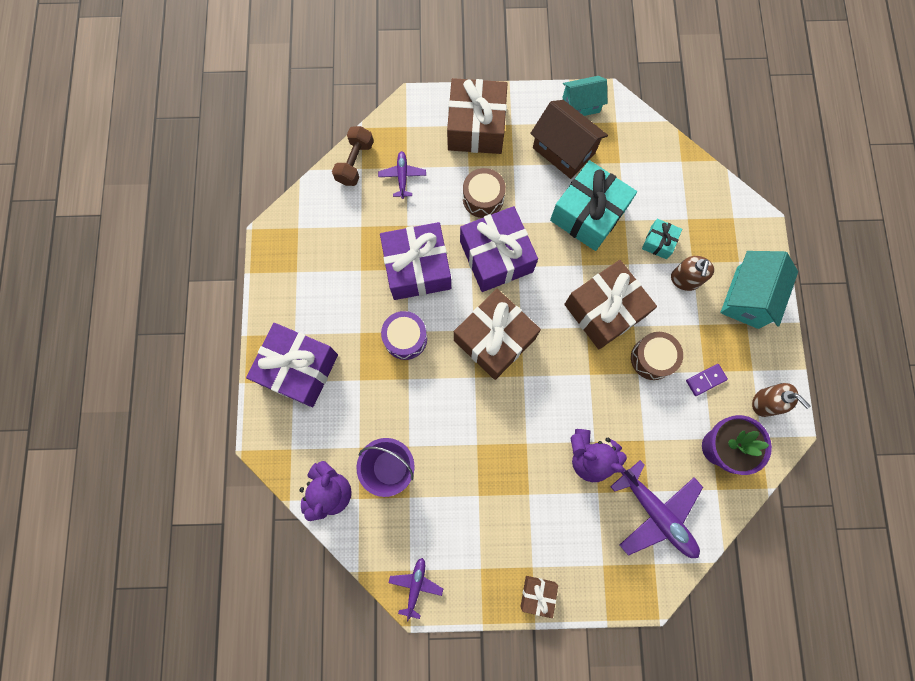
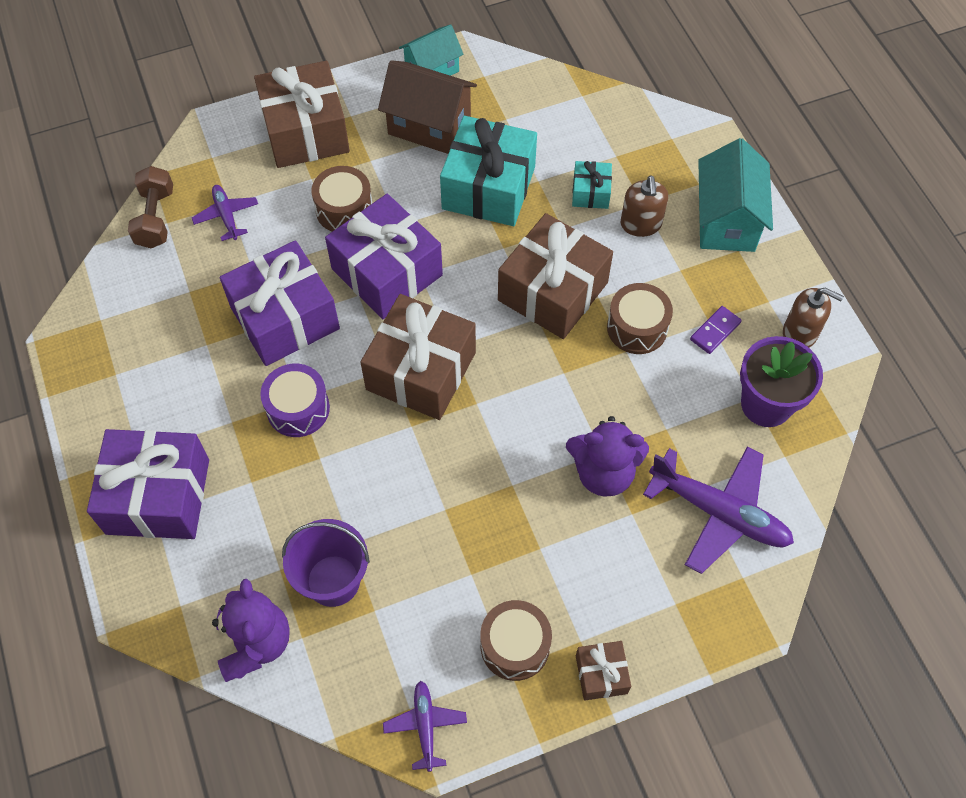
camera: 20 degrees left, 15 degrees down
none -> brown drum [480,600,552,681]

